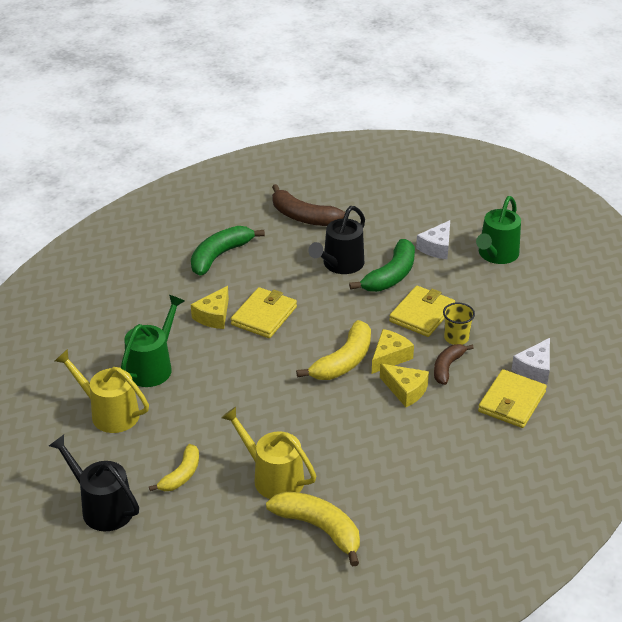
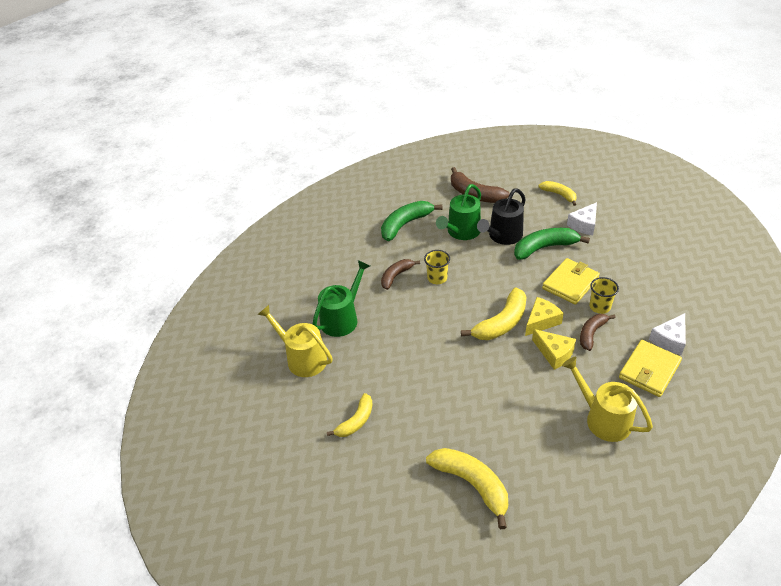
camera: 10 degrees right, 5 degrees up
black watering can [49,435,139,531] -> none
yellow cheese [191,286,229,329] -> brown banana [381,259,420,290]
yellow watering can [221,407,316,499] -> yellow watering can moved to [562,357,653,442]
yellow wallet [231,287,297,338] -> yellow cup [424,250,450,284]
green banana [349,239,415,292] -> green banana turned 150 degrees counterclockwise [514,228,590,260]
green watering can [476,196,521,264] -> green watering can moved to [436,184,481,240]
none -> yellow banana [538,181,577,206]

